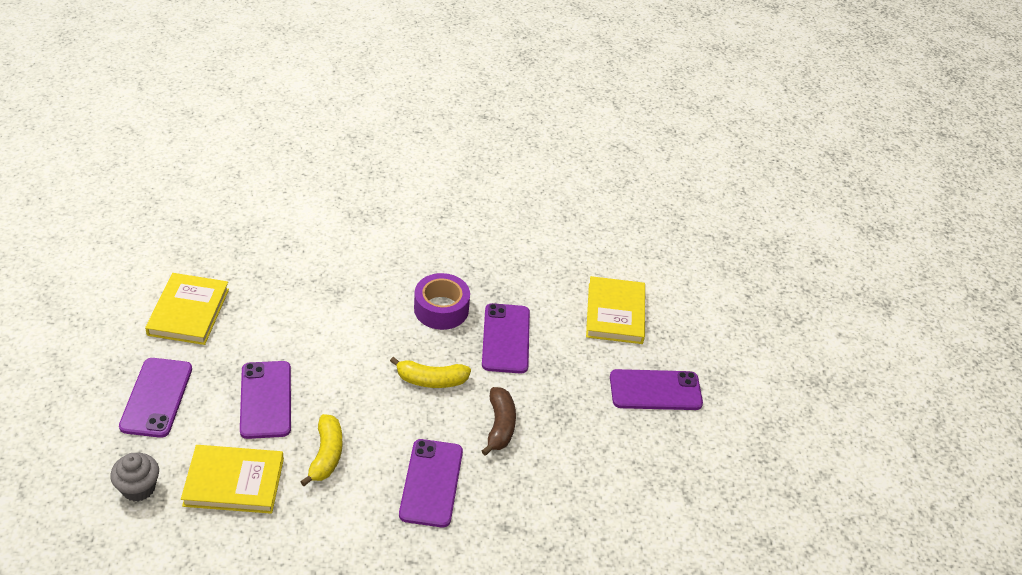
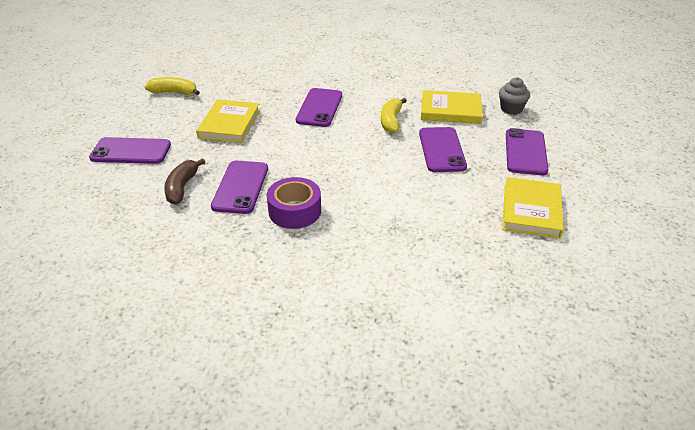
camera: 170 degrees left, 5 degrees down
yellow banana [390,357,471,388] -> yellow banana moved to [145,77,200,95]
brown banana [482,387,516,455] -> brown banana moved to [164,158,205,205]
yellow book [586,276,645,344] -> yellow book moved to [196,99,260,143]

